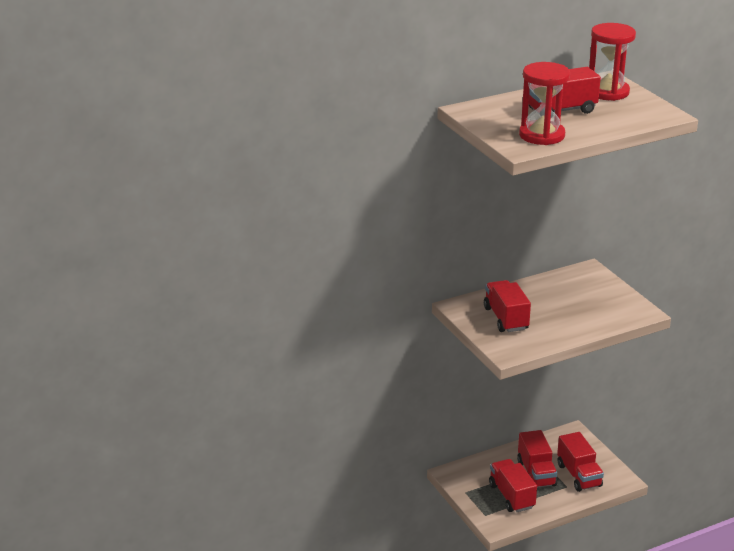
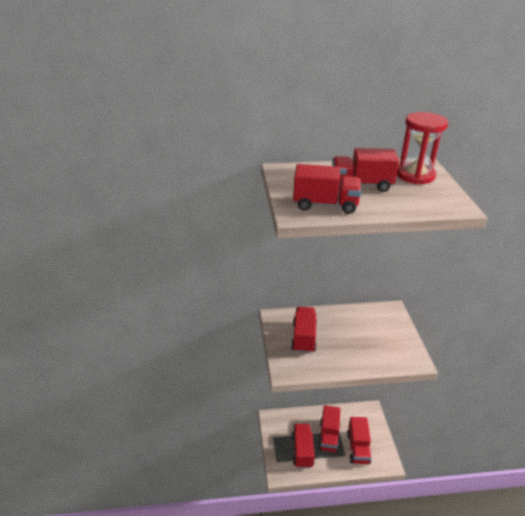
camera: 20 degrees right, 5 degrees up
red hourglass [519,62,570,145] -> red truck [293,164,361,214]

